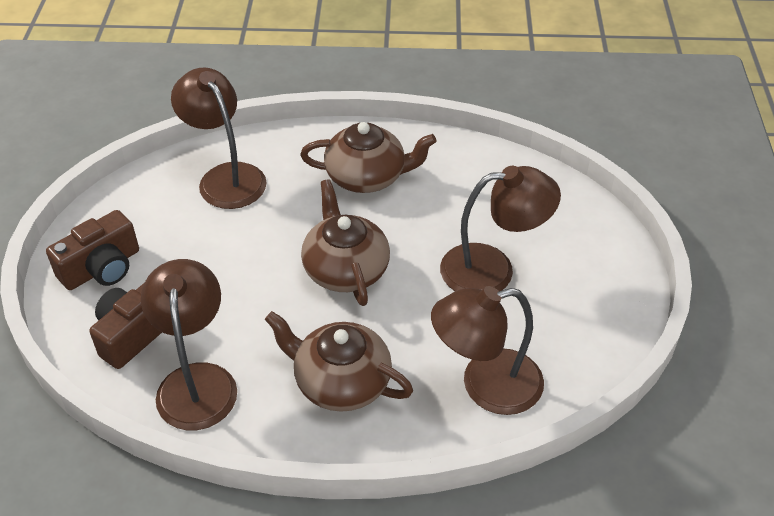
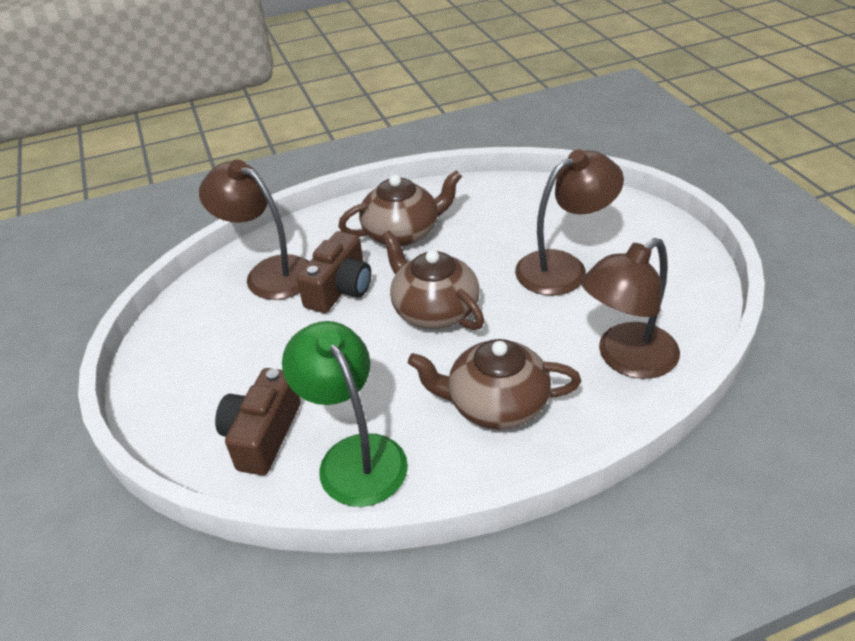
camera: 20 degrees left, 5 degrees down
brown camera [46,210,139,290] -> brown camera moved to [297,231,371,313]
brown lamp [141,259,237,430] -> green lamp [282,321,408,507]

